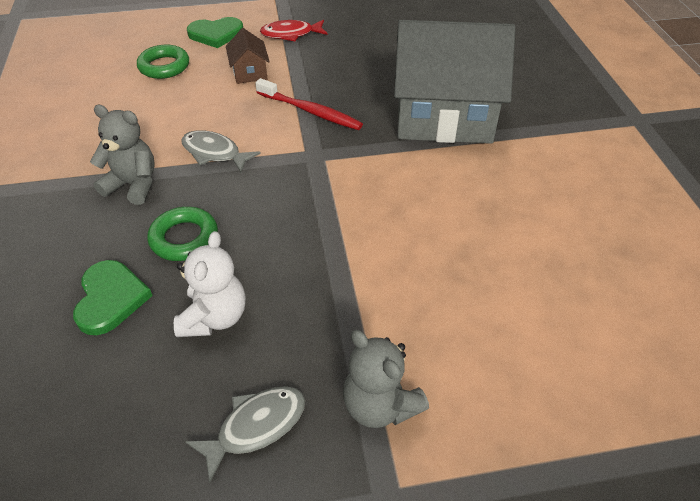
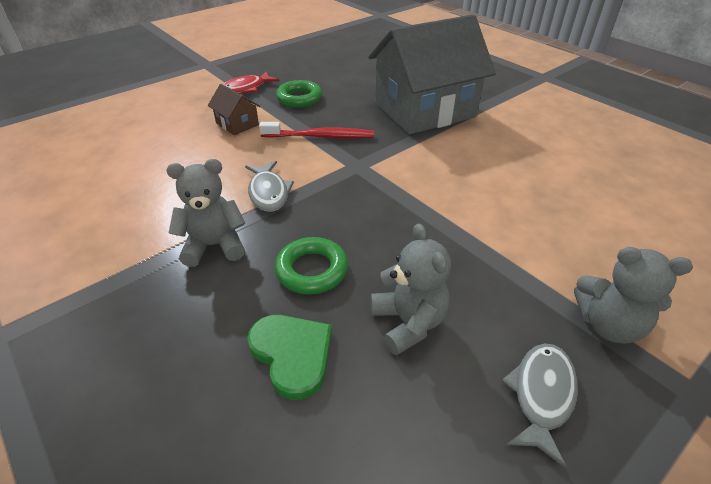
camera: 30 degrees left, 5 degrees down
green ring [137,45,189,79] -> green ring moved to [276,80,322,108]
white teddy bear [174,231,246,337] -> grey teddy bear [371,224,451,356]
grey fish [181,130,261,173] -> grey fish turned 105 degrees counterclockwise [245,161,294,212]
green heart [187,17,243,48] -> none

